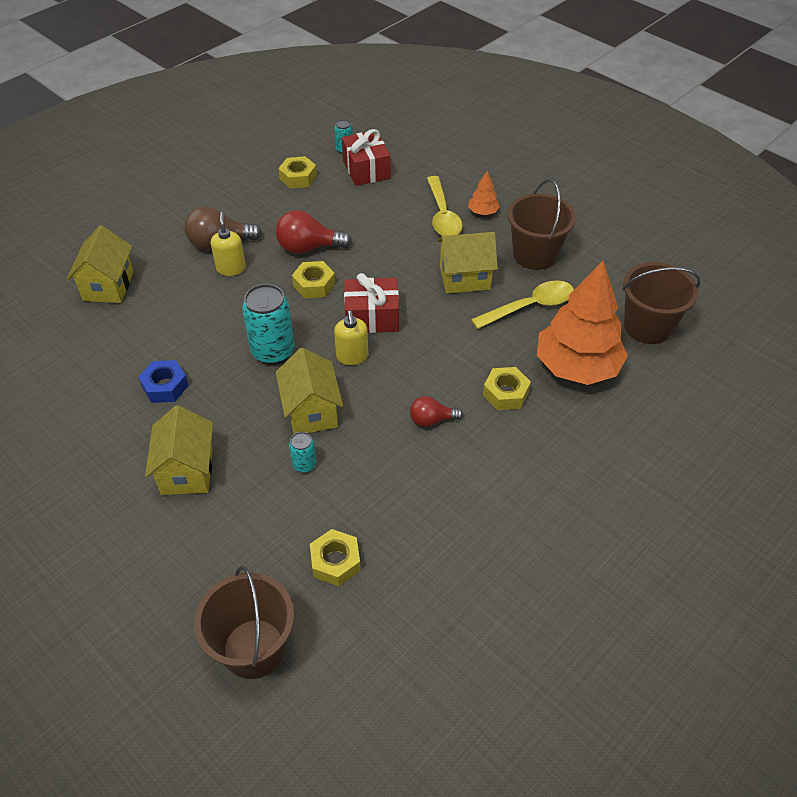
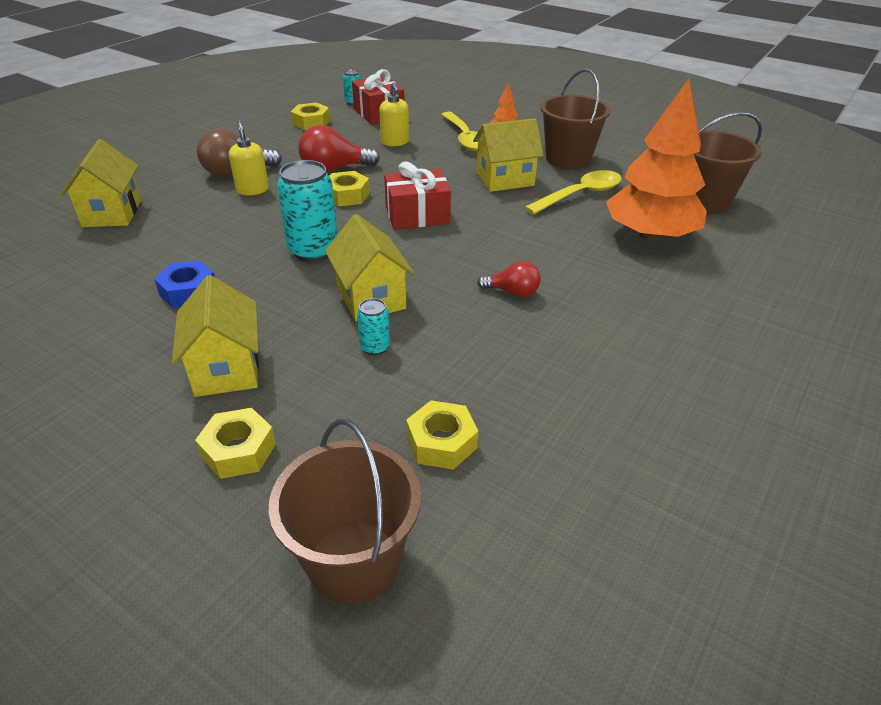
camera: 10 degrees left, 10 degrees down
yellow soap dispenser [334,311,368,365] -> yellow soap dispenser moved to [379,82,409,146]
red light bulb [410,396,463,427] -> red light bulb turned 150 degrees counterclockwise [477,261,541,297]
yellow nut [483,367,531,410] -> yellow nut moved to [195,408,276,479]

